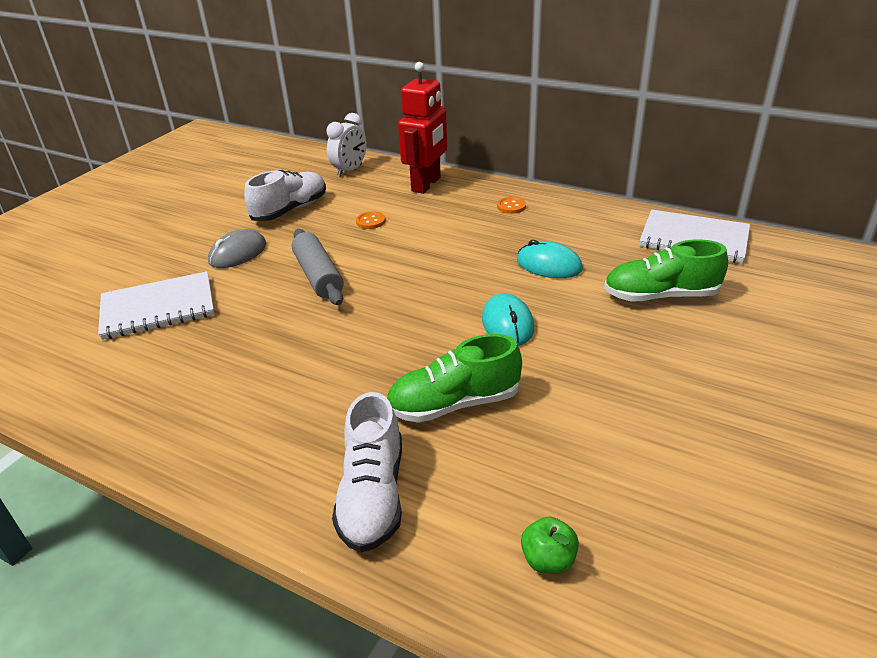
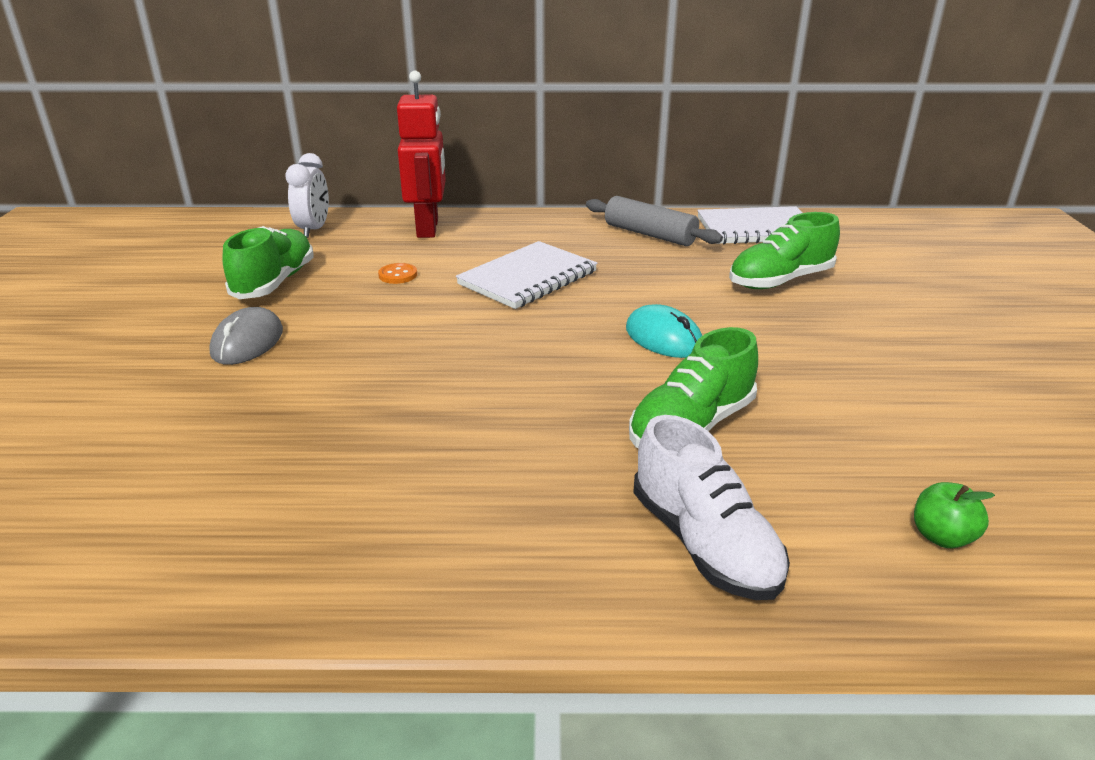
camera: 30 degrees left, 5 degrees down
white notebook [98,271,214,340] -> white notebook moved to [456,241,597,309]
white shoe [244,170,326,221] -> green shoe [222,226,314,299]
grey rolling pin [292,229,344,305] -> grey rolling pin moved to [586,196,723,246]
orange button [497,197,526,214] -> none
turquoise mouse [517,240,583,278] -> none

